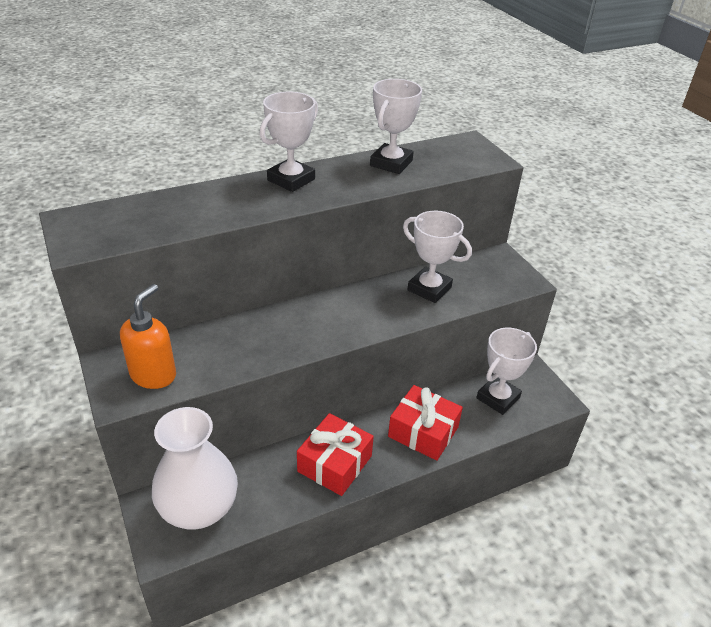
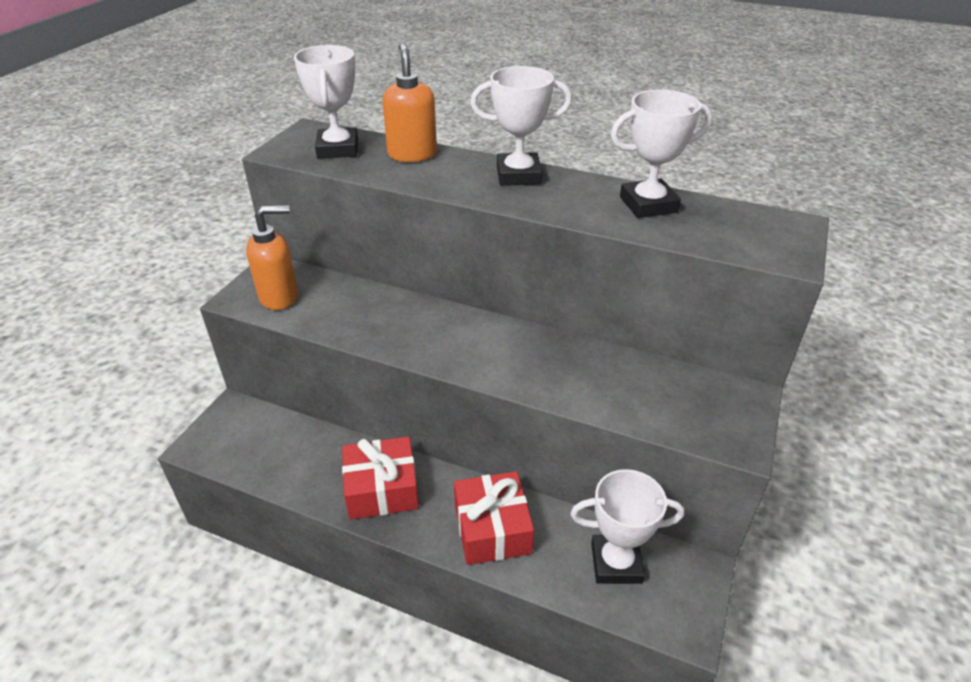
camera: 50 degrees right, 0 degrees up
white vase [152,407,238,530] -> none
white trophy [403,211,472,303] -> white trophy moved to [294,45,358,158]
none -> orange soap dispenser [382,43,437,162]

